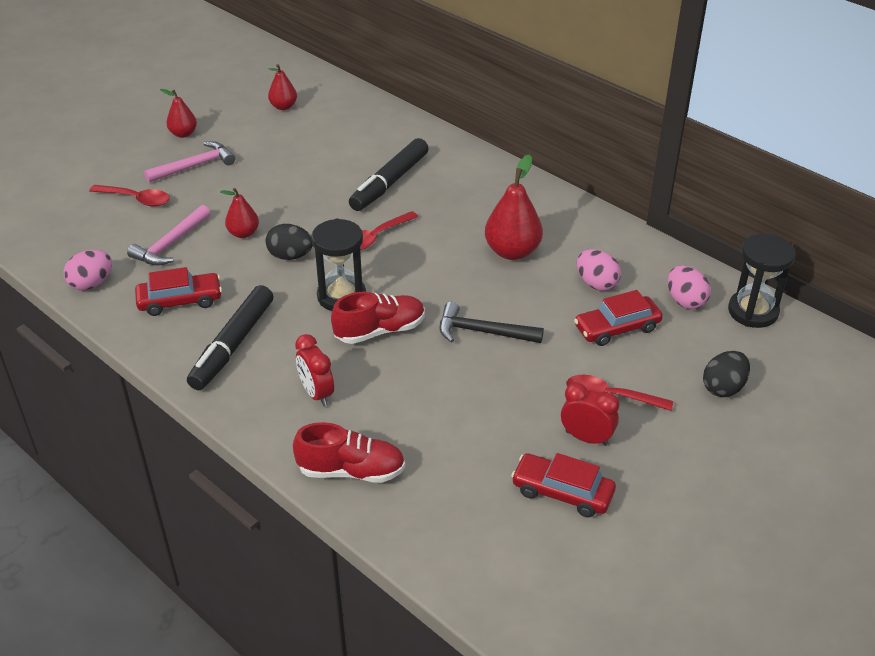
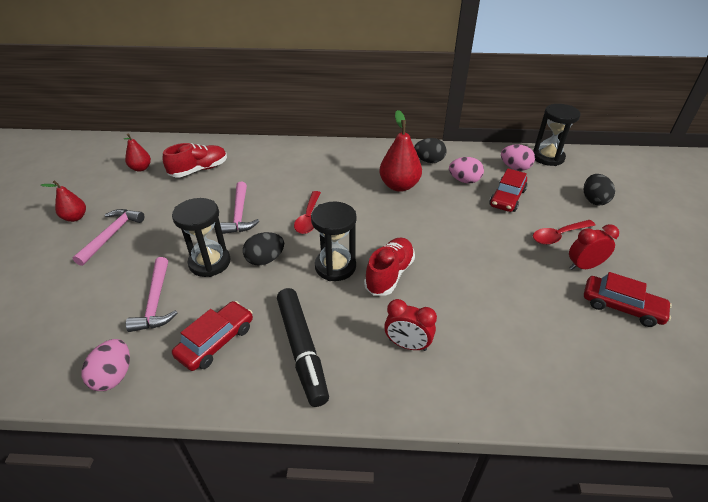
camera: 40 degrees left, 0 degrees up
red spoon [89,185,170,206] -> none
red pear [220,188,259,238] -> black hourglass [172,198,230,277]
red shoe [293,422,405,483] -> red shoe moved to [163,143,227,177]
black marker [349,138,429,211] -> none
black hammer [440,302,544,343] -> none
red car [511,453,616,517] -> red car turned 135 degrees counterclockwise [584,272,672,327]
none -> pink hammer [220,182,259,234]
none -> black egg [414,138,447,163]

